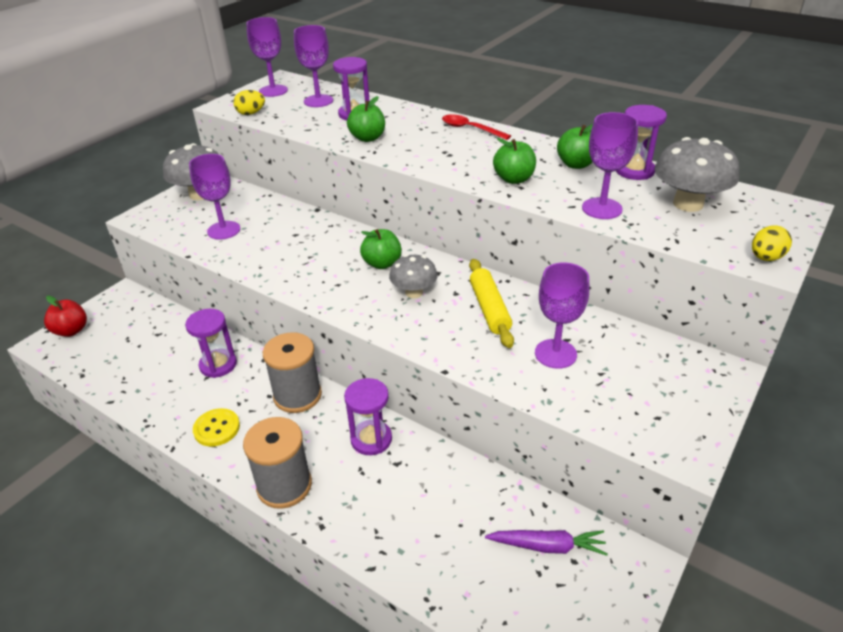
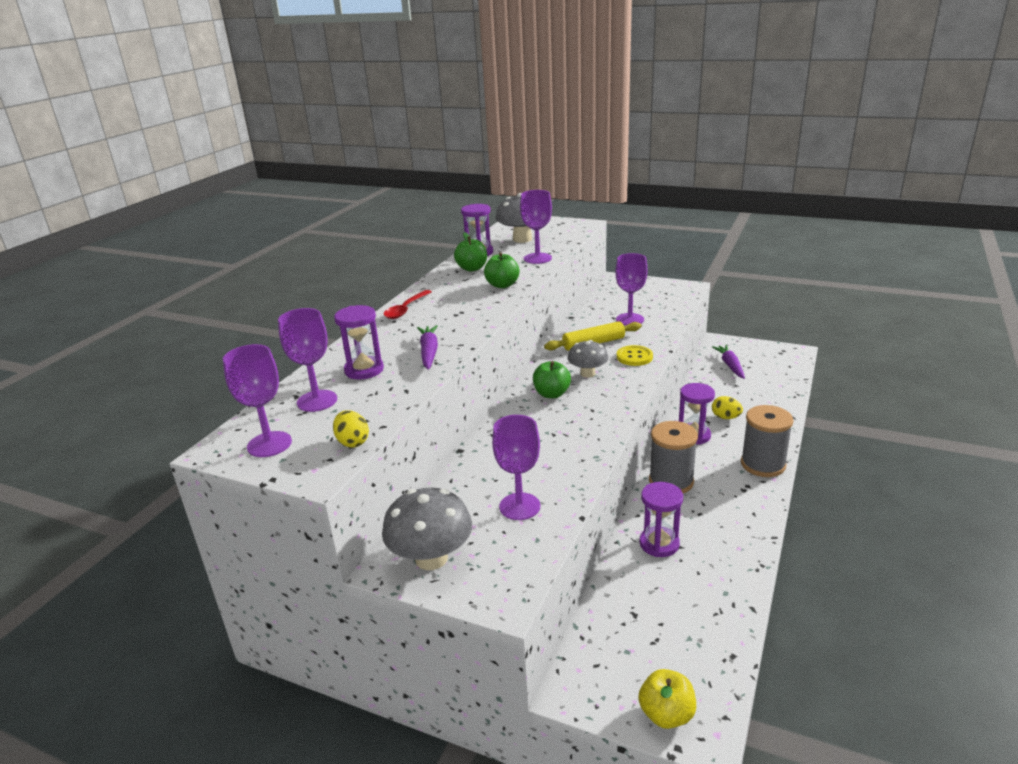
camera: 100 degrees left, 10 degrees down
red apple [44,296,87,337] -> yellow apple [638,669,696,729]
yellow button [193,408,240,447] -> yellow button moved to [617,345,653,366]
green apple [347,96,385,142] -> purple carrot [417,325,438,370]
yellow egg [752,225,792,261] -> yellow egg moved to [712,396,743,419]

